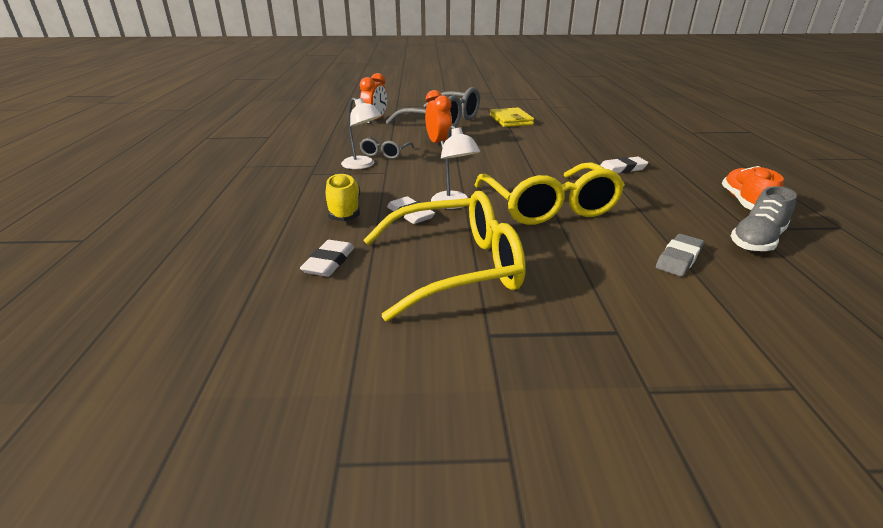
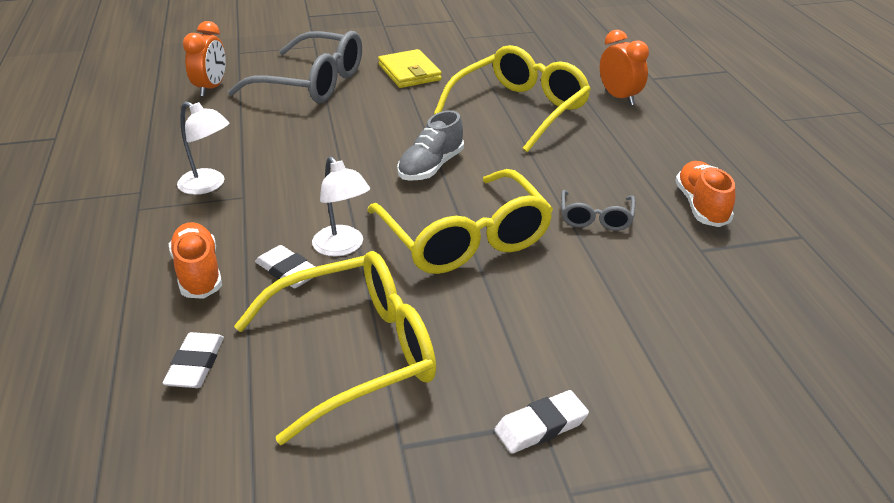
camera: 10 degrees left, 5 degrees up
yellow shoe [326,173,360,221] -> orange shoe [169,222,222,299]
grey glasses [359,137,414,159] -> grey glasses moved to [561,190,635,231]
orange clock [425,90,452,148] -> orange clock moved to [600,30,649,105]
white eraser [600,157,649,173] -> white eraser moved to [494,390,589,454]
grey eraser [656,234,704,276] -> none
grey shoe [731,186,797,252] -> grey shoe moved to [397,110,464,181]
none -> yellow glasses [434,45,591,153]

